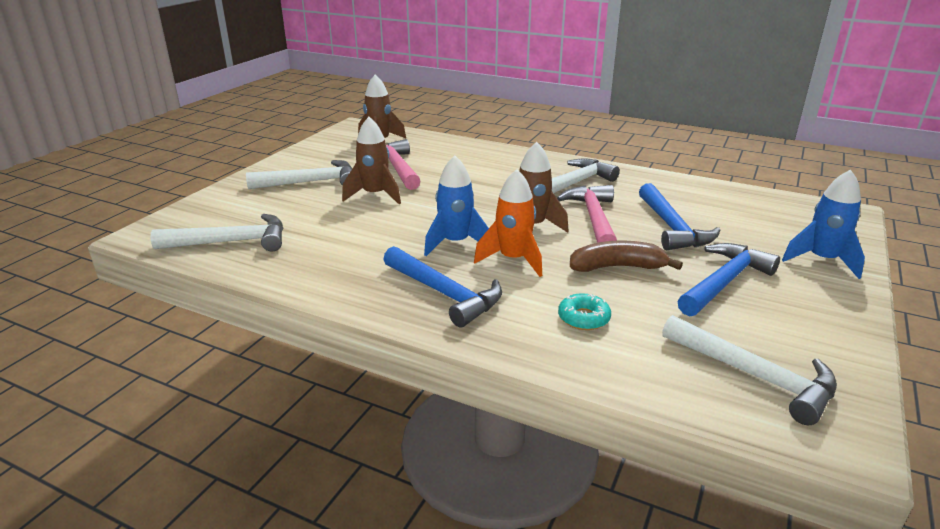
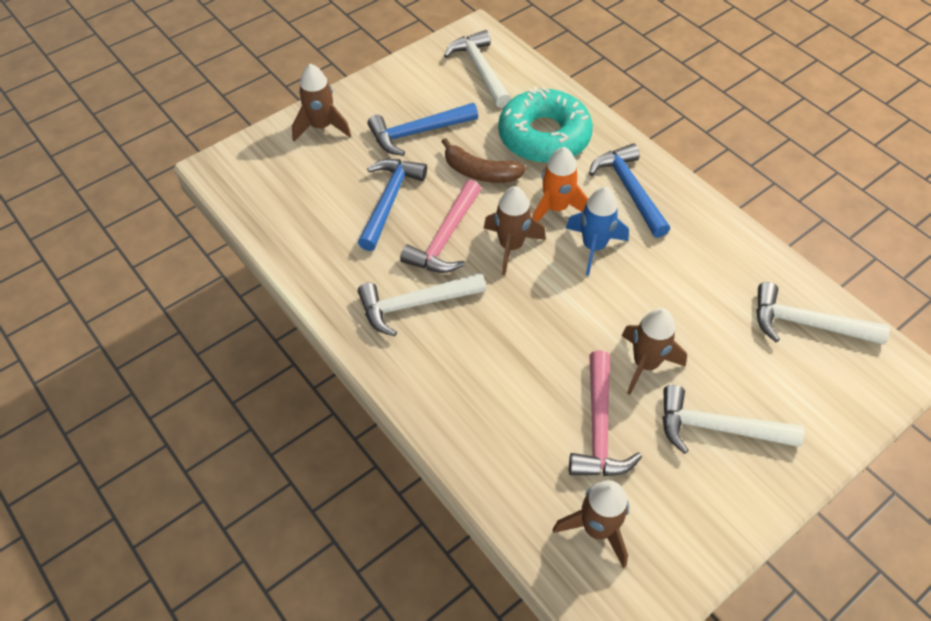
camera: 155 degrees left, 25 degrees up
turquoise donut [558,293,611,330] -> turquoise donut [498,86,593,163], size x2.48
blue rocket [782,169,865,279] -> brown rocket [292,64,351,141]

